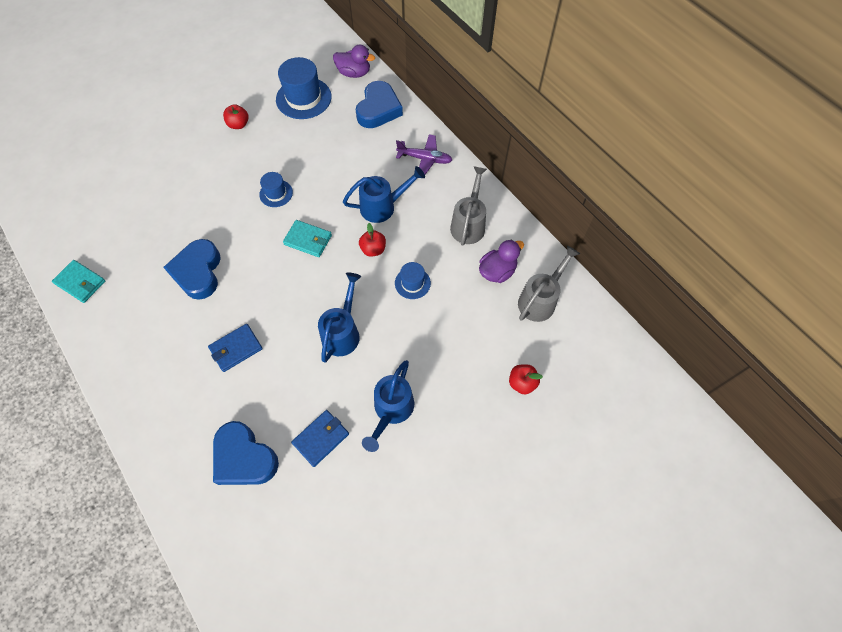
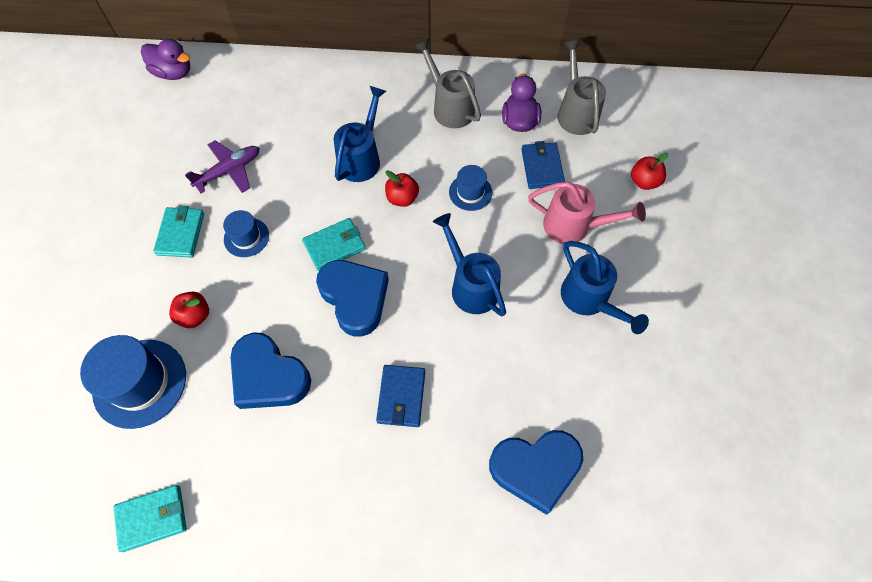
camera: 50 degrees left, 0 degrees up
red apple [223,104,248,129] -> red apple moved to [169,292,209,328]
blue hat [276,57,331,119] -> blue hat moved to [80,335,186,429]
blue wallet [291,410,349,467] -> blue wallet moved to [521,141,565,189]
purple duck [333,45,375,78] -> purple duck turned 60 degrees clockwise [141,39,190,80]
blue heart [356,81,403,128] -> blue heart moved to [316,260,389,337]
purple plane [396,134,452,174] -> purple plane moved to [185,140,260,194]
none -> turquoise wallet [153,206,204,257]
none -> pink watering can [528,182,646,244]

